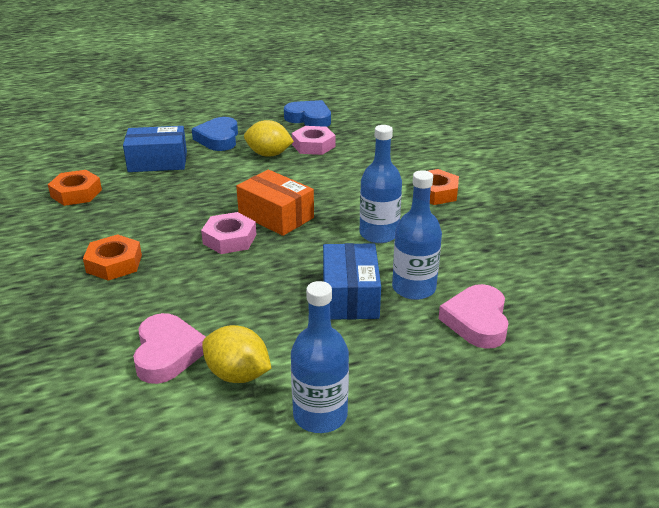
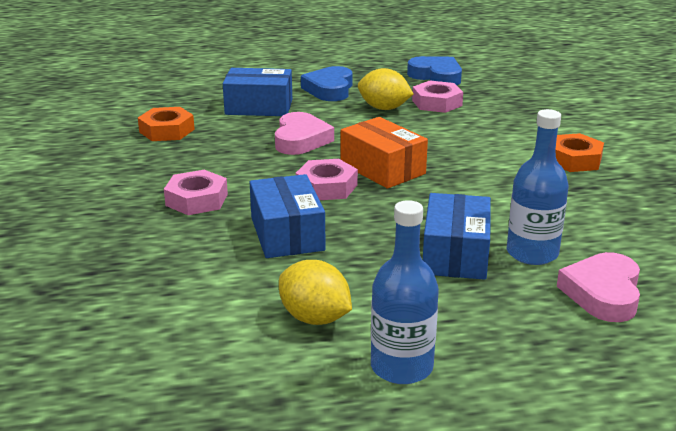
camera: 10 degrees right, 5 degrees down
orange nut [83,234,142,281] -> pink nut [164,170,228,215]
pink heart [133,313,206,384] -> pink heart moved to [275,112,334,155]
blue bottle [359,125,402,243] -> none
none -> blue box [250,174,325,258]

